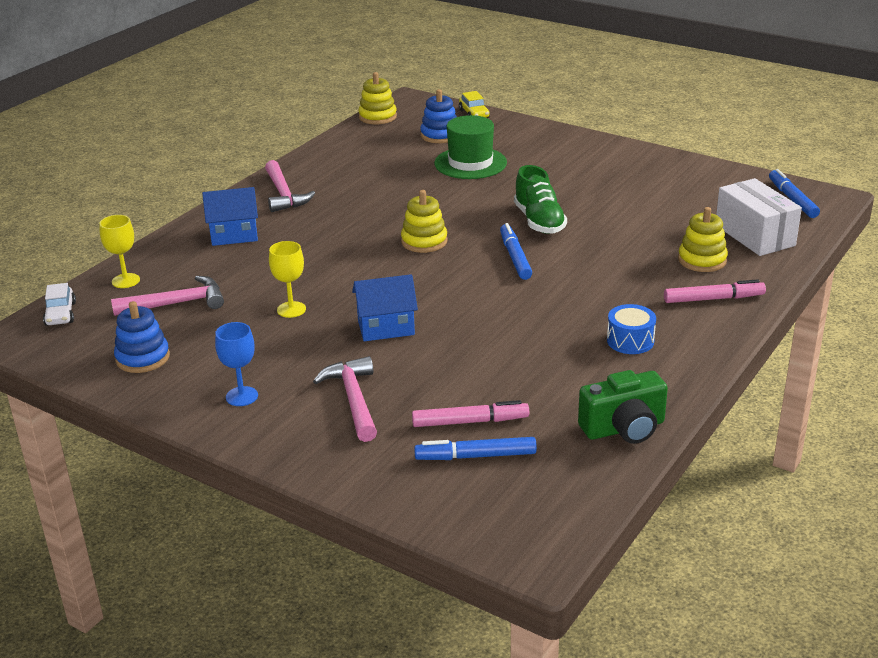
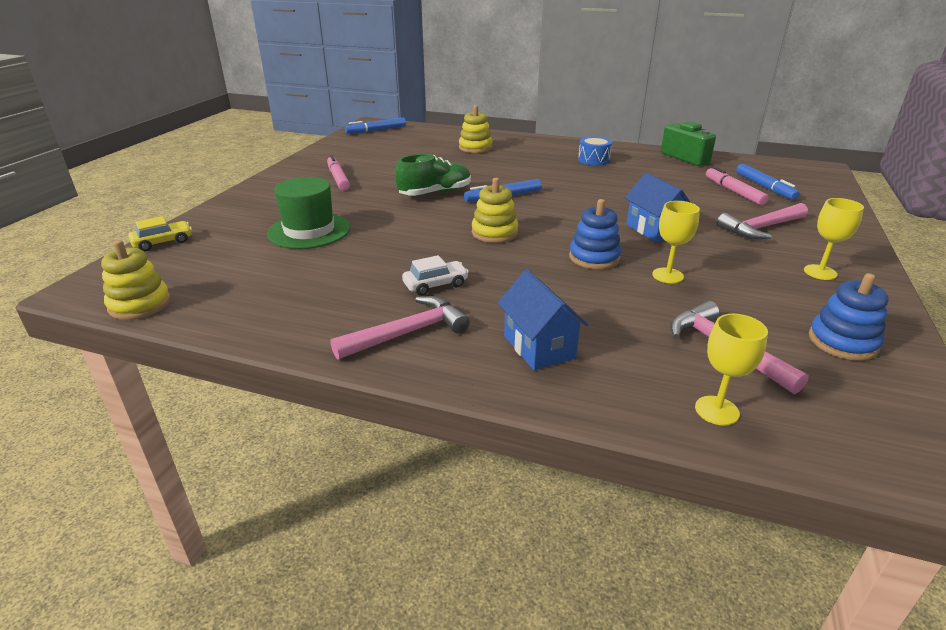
camera: 105 degrees left, 0 degrees up
white car [43,283,76,326] -> white car moved to [402,255,469,296]
blue goblet [215,322,258,406] -> yellow goblet [804,198,864,280]
blue stacking toy [420,89,457,143] -> blue stacking toy moved to [569,199,621,269]
pink marker [664,279,766,303] -> pink marker moved to [327,155,350,191]
white box [716,178,802,256] -> none

